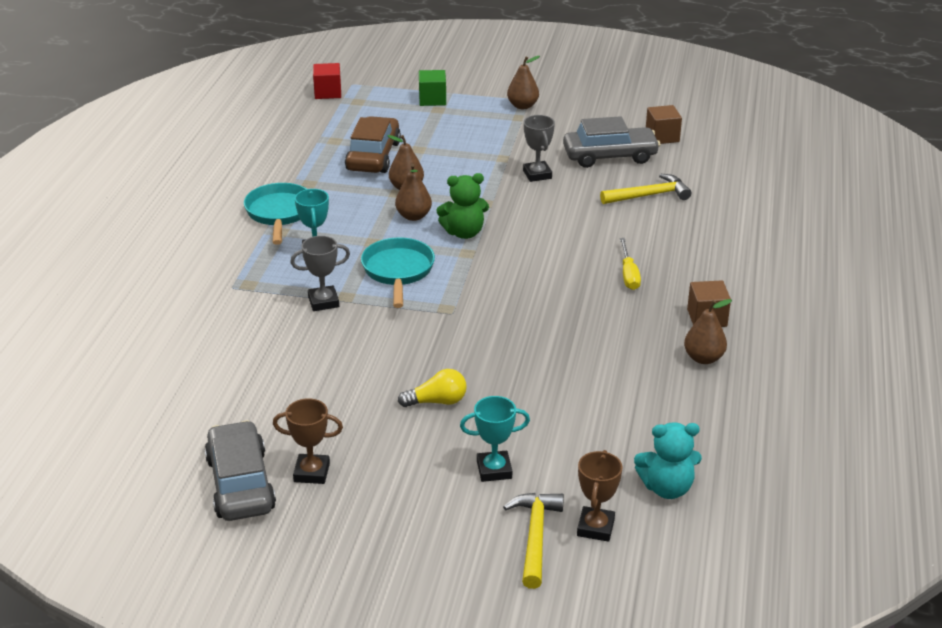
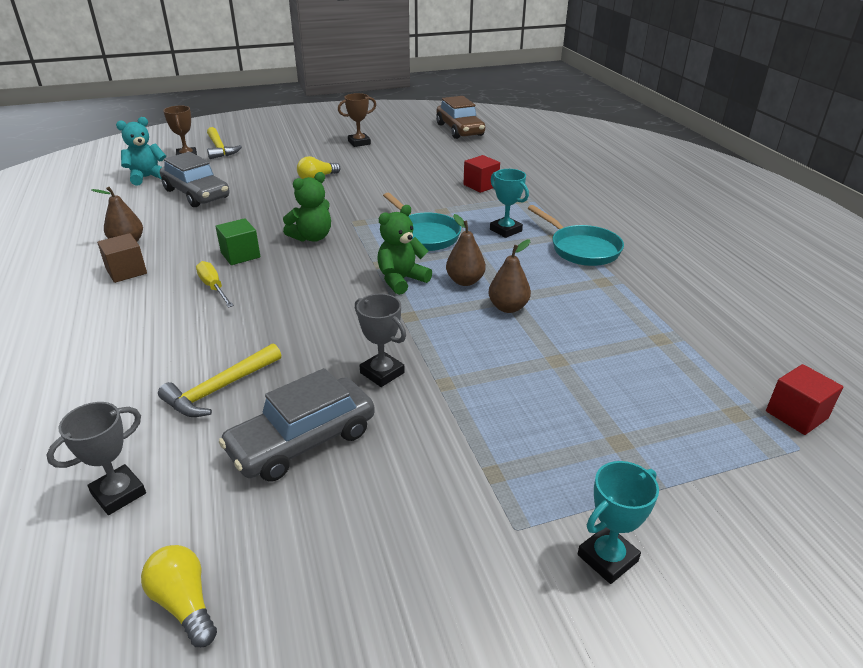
camera: 150 degrees right, 0 degrees up
grey car [205,420,276,521] -> grey car moved to [160,152,230,207]
grey trophy [290,236,350,311] -> grey trophy moved to [46,402,146,515]
brown car [345,116,401,173] -> brown car moved to [436,96,485,139]
green cube [419,70,446,106] -> green cube moved to [215,218,260,265]
turquoise trophy [460,396,530,482] -> turquoise trophy moved to [578,461,659,584]
brown pear [507,56,540,109] -> none
brown cube [646,105,682,144] -> none
none -> yellow light bulb [141,545,217,647]
none -> green teddy bear [283,172,331,242]
none -> red cube [464,155,500,193]

